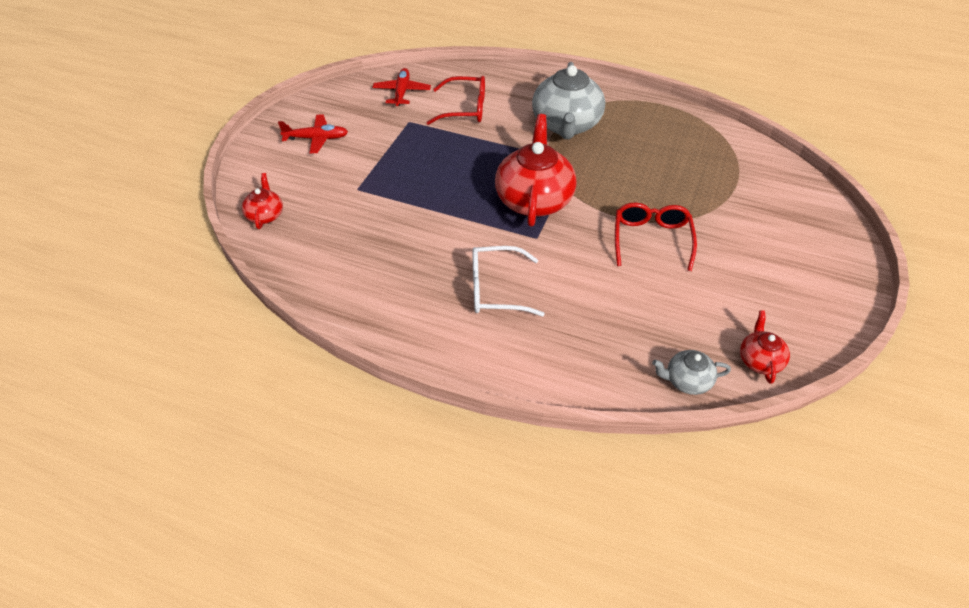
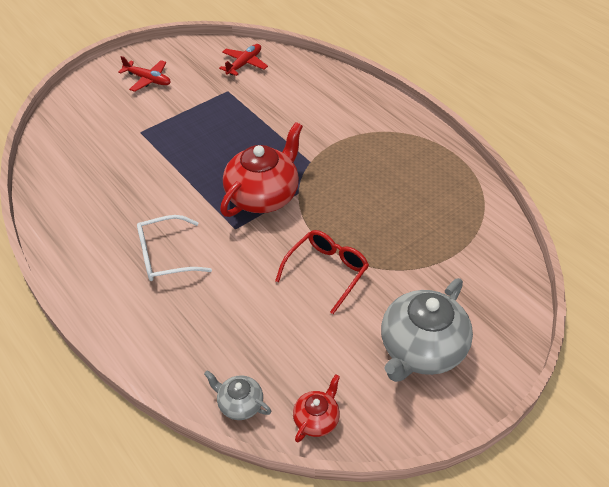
camera: 30 degrees right, 0 degrees up
red teapot [242,173,283,229] -> none
red glasses [426,76,485,125] -> none
white glasses [472,246,545,316] -> white glasses turned 45 degrees counterclockwise [137,215,212,281]
grey teapot [532,62,605,139] -> grey teapot moved to [381,278,473,382]

